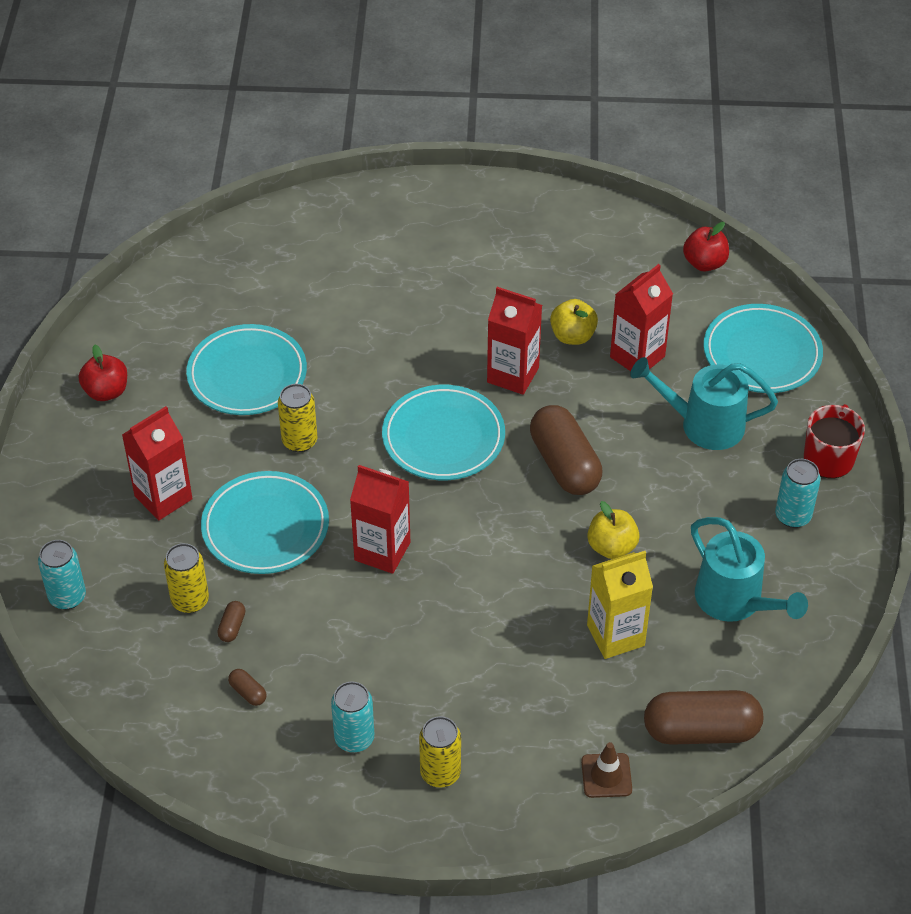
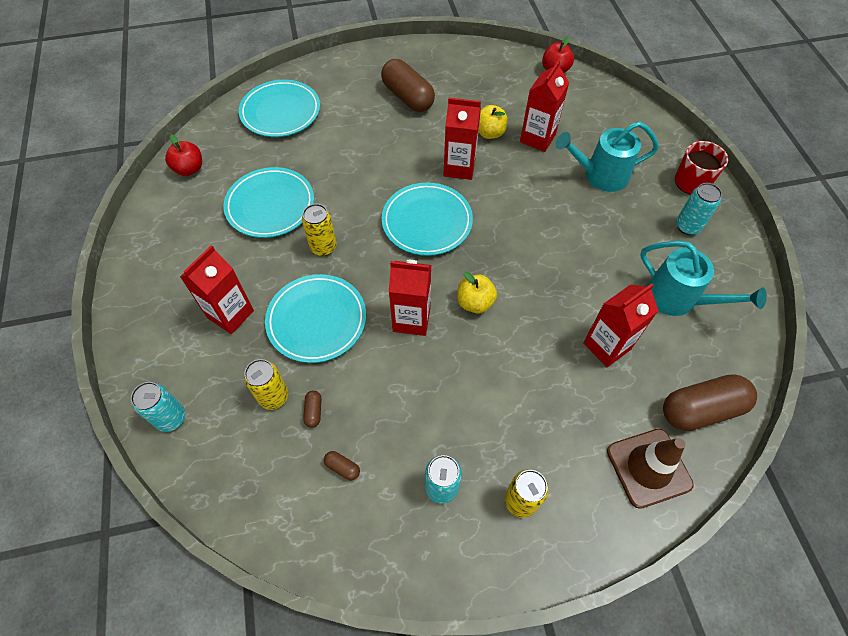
camera: 15 degrees left, 10 degrees up
red apple [78,345,127,401] -> red apple moved to [165,135,202,176]
brown capsule [530,405,602,495] -> brown capsule moved to [381,59,435,112]
brown traffic cone [581,742,632,798] -> brown traffic cone [607,429,693,509], size x1.72
yellow apple [587,501,640,559] -> yellow apple moved to [457,272,497,314]
yellow carton [587,551,653,659] -> red carton [583,284,658,367]
turquoise plate [703,304,823,393] -> turquoise plate moved to [239,80,320,137]

